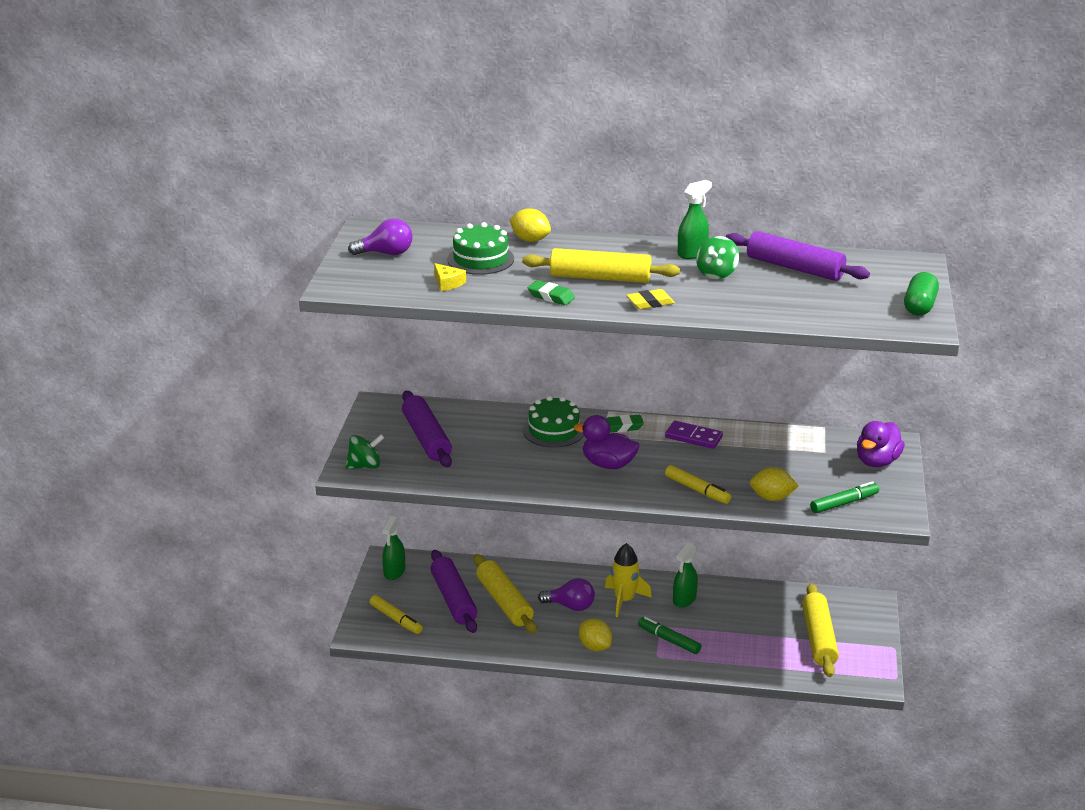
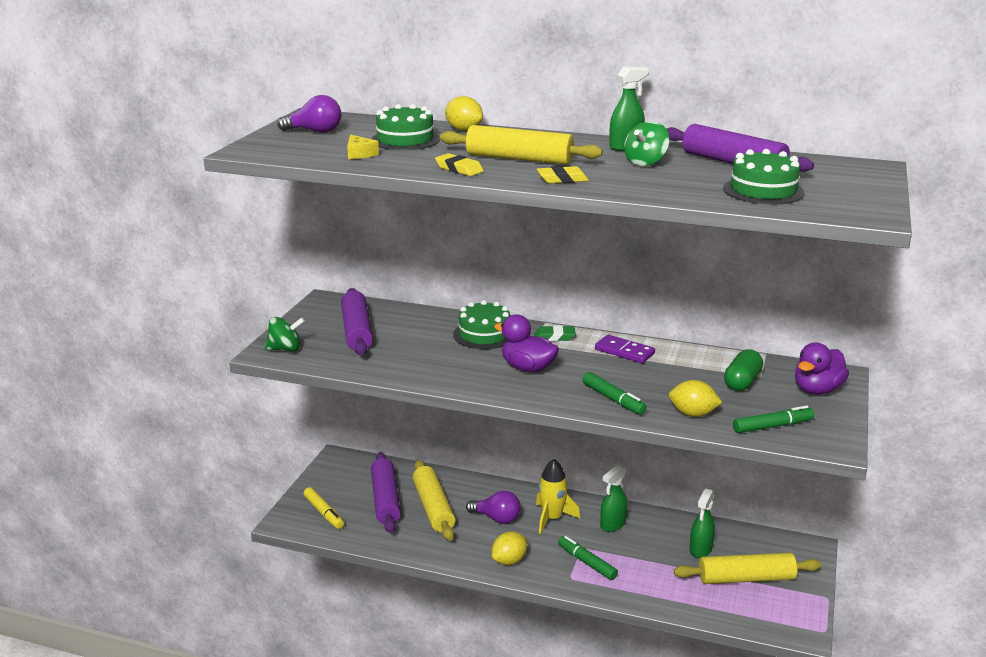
camera: 10 degrees right, 5 degrees down
green spray bottle [382,516,405,580] -> green spray bottle moved to [690,488,715,558]
green eraser [528,280,575,305] -> yellow eraser [435,153,484,176]
yellow lemon [579,619,612,651] -> yellow lemon turned 75 degrees clockwise [492,532,527,565]
yellow marker [665,465,731,504] -> green marker [582,372,647,415]
yellow rolling pin [802,583,839,677] -> yellow rolling pin turned 75 degrees clockwise [674,553,821,584]
green capsule [904,272,939,315] -> green capsule moved to [724,349,763,391]
none -> green cake [723,149,805,204]

